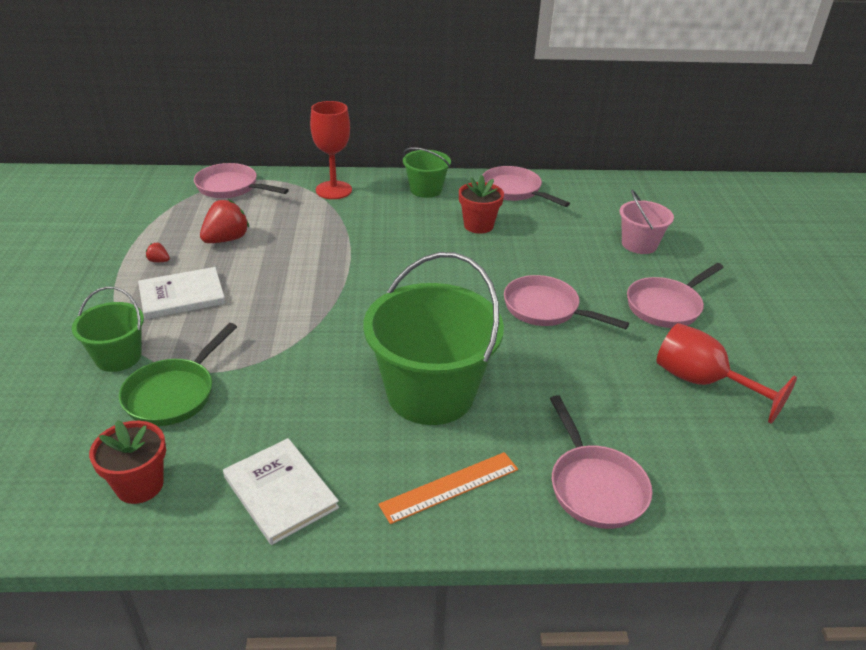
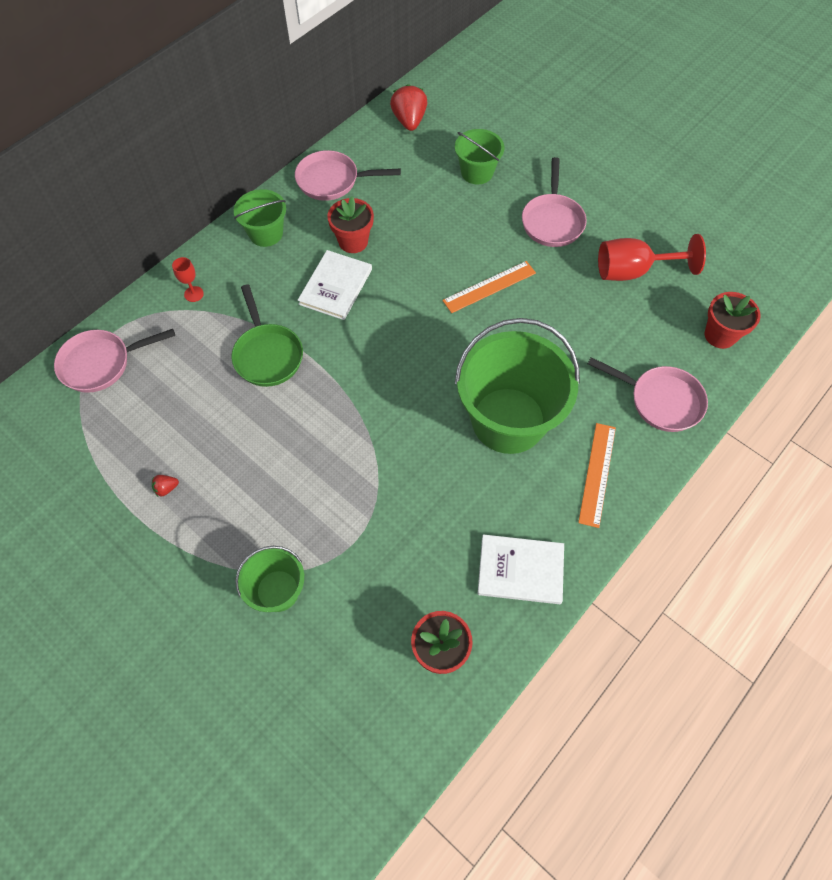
camera: 45 degrees left, 25 degrees up
green pan [119,323,237,426] -> green pan moved to [232,285,303,387]
white book [138,267,226,319] -> white book moved to [298,250,372,320]
red strawberry [200,199,249,243] -> red strawberry moved to [390,84,427,131]
red goblet [310,101,352,199] -> red goblet [172,257,204,302], size x0.48
pink pan [504,275,629,329] -> orange ruler [442,261,536,313]
pink bucket [619,190,674,254] -> green bucket [455,129,504,184]
none -> red flower pot [705,292,761,349]

